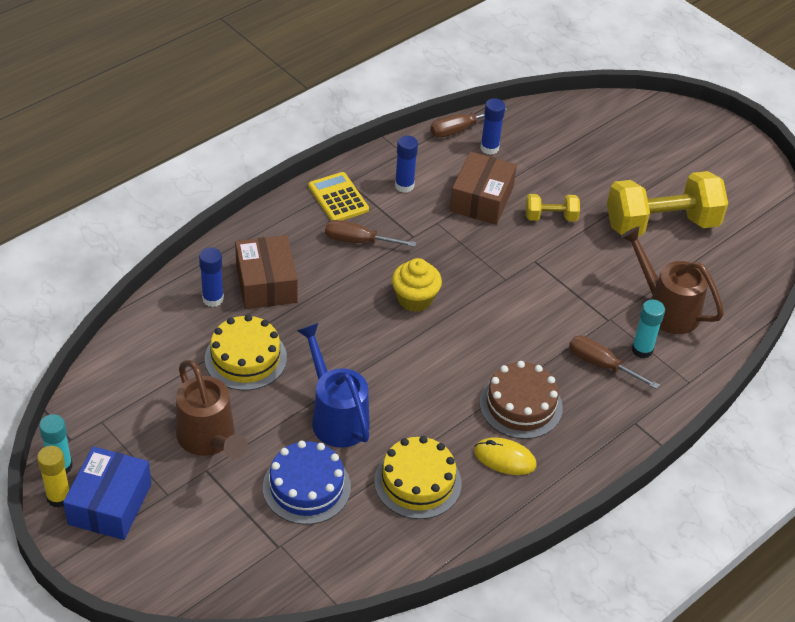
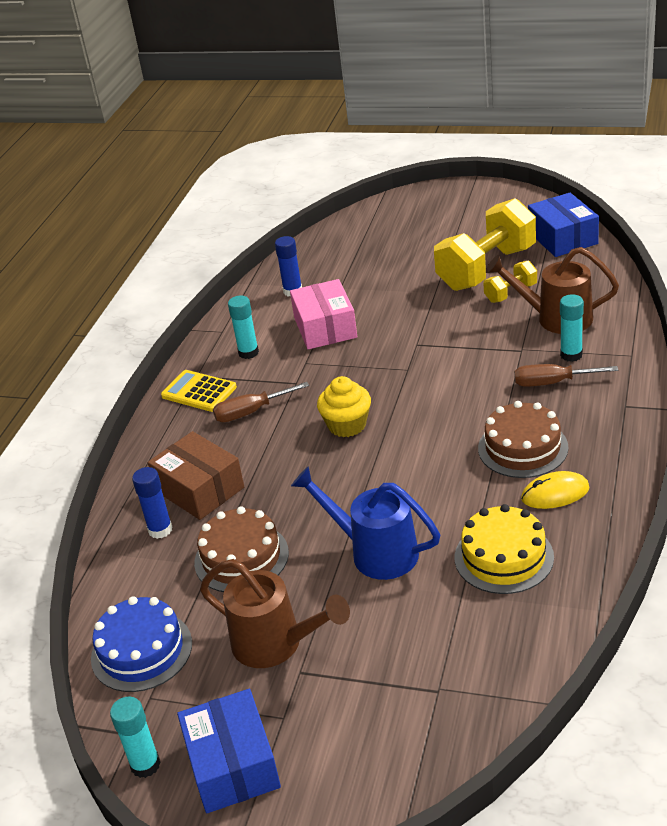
camera: 25 degrees left, 10 degrees down
yellow glue stick [37,446,70,508] -> none
yellow cake [205,314,287,390] -> brown cake [194,506,289,592]
blue cake [263,441,351,525] -> blue cake moved to [91,596,192,692]
blue glue stick [395,135,418,193] -> turquoise glue stick [228,296,259,359]
brown screwdriver [430,107,508,138] -> none
brown box [450,152,517,225] -> pink box [290,279,357,349]
yellow dumbbell [525,194,580,221] -> yellow dumbbell moved to [483,261,537,303]
none -> blue box [528,193,599,257]

